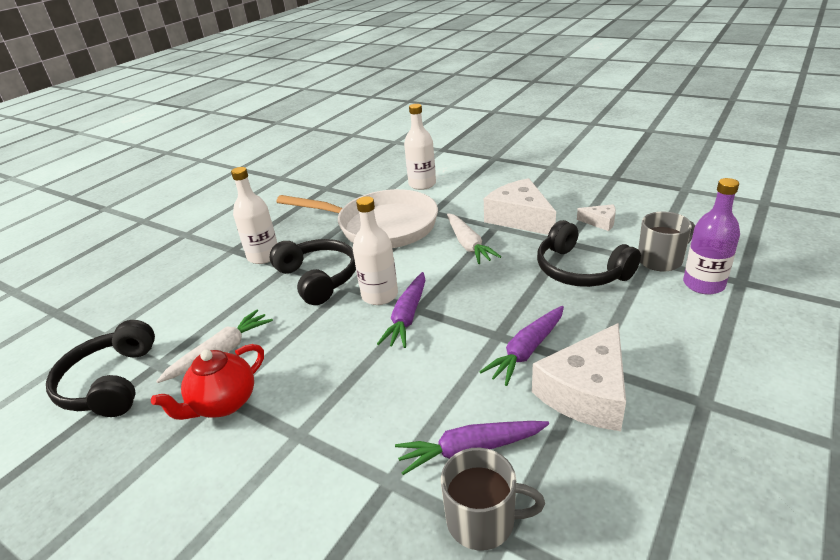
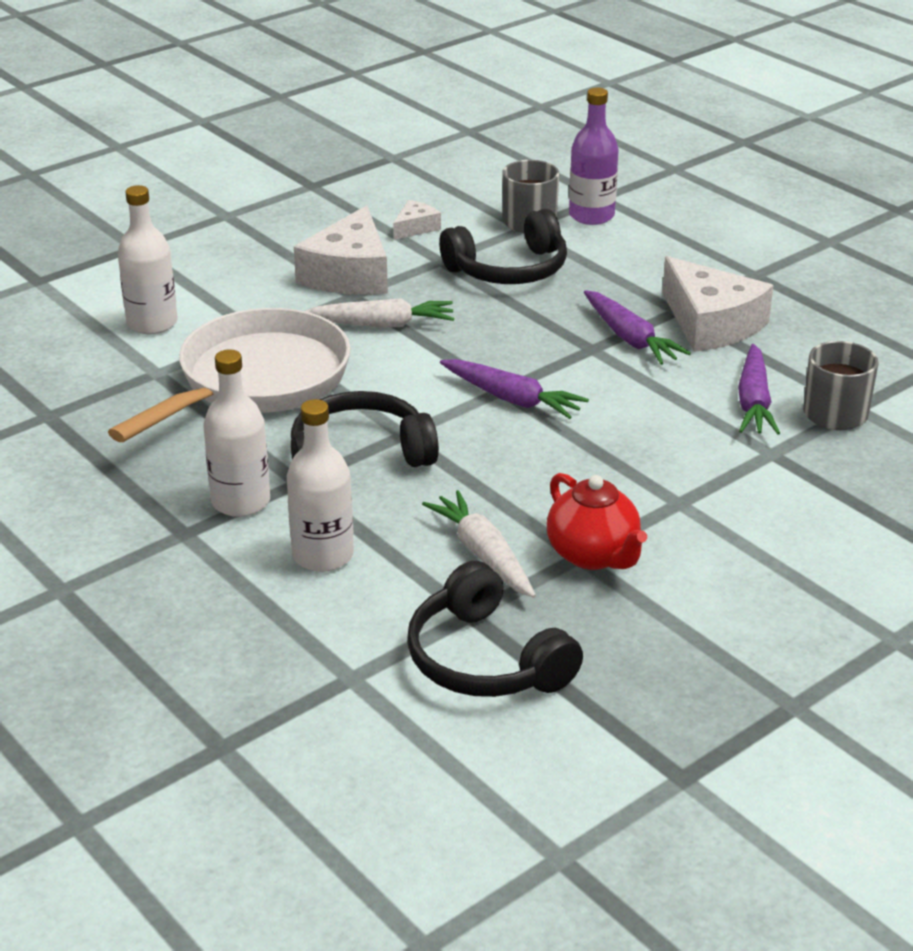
camera: 75 degrees left, 0 degrees up
black headphones [46,320,155,417] -> black headphones turned 45 degrees clockwise [407,561,583,697]
white bottle [353,196,398,305] -> white bottle moved to [287,399,354,572]
white cheese [484,178,556,235] -> white cheese turned 60 degrees counterclockwise [294,205,388,295]

